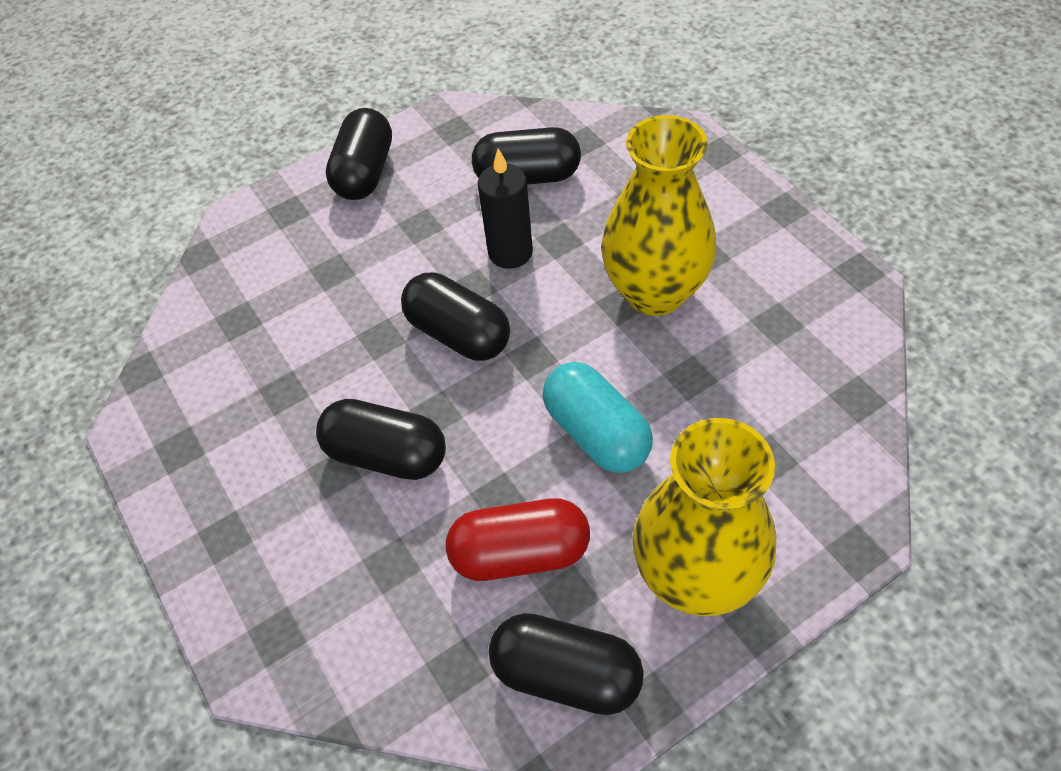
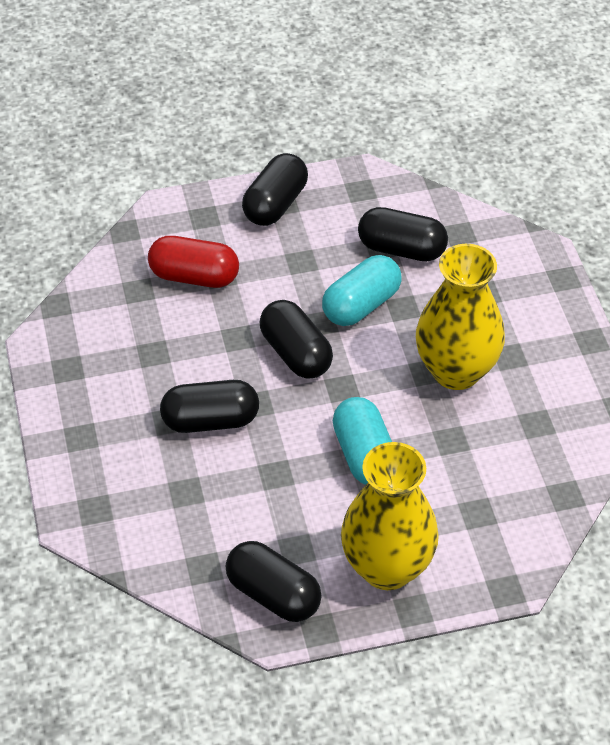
camera: 15 degrees right, 5 degrees down
black capsule [316,399,446,480] -> black capsule turned 45 degrees counterclockwise [160,380,259,433]
red capsule [446,499,590,581] -> red capsule moved to [148,236,239,288]
black candle [478,148,533,269] -> turquoise capsule [322,255,402,326]

